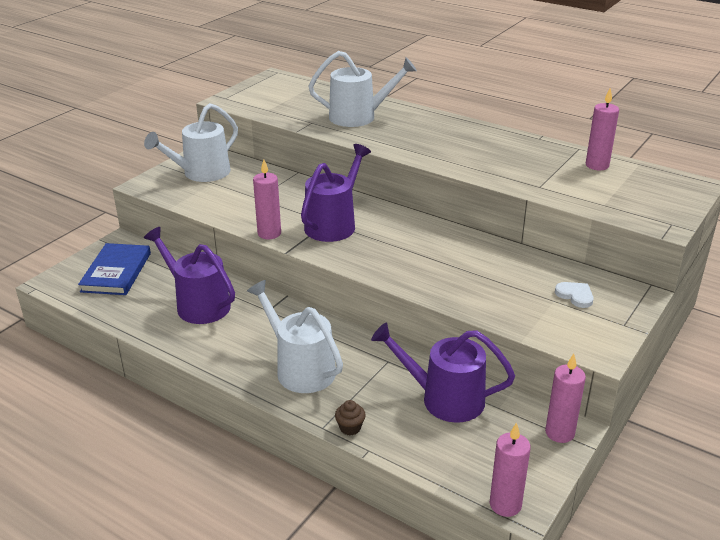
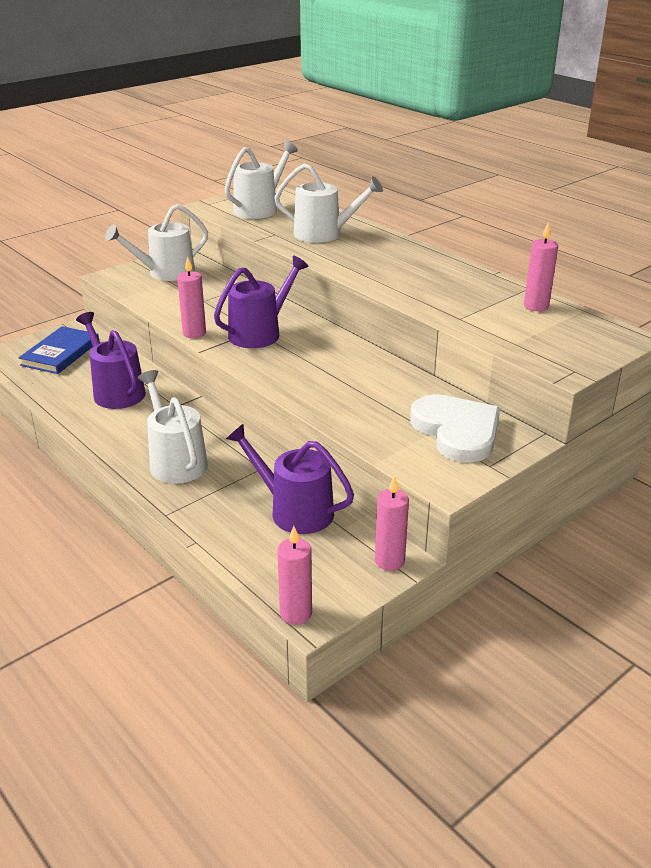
camera: 15 degrees right, 0 degrees up
brown cupcake [335,400,366,435] -> none
white heart [555,282,594,308] -> white heart [410,394,500,463], size x2.42
none -> white watering can [225,141,298,219]

